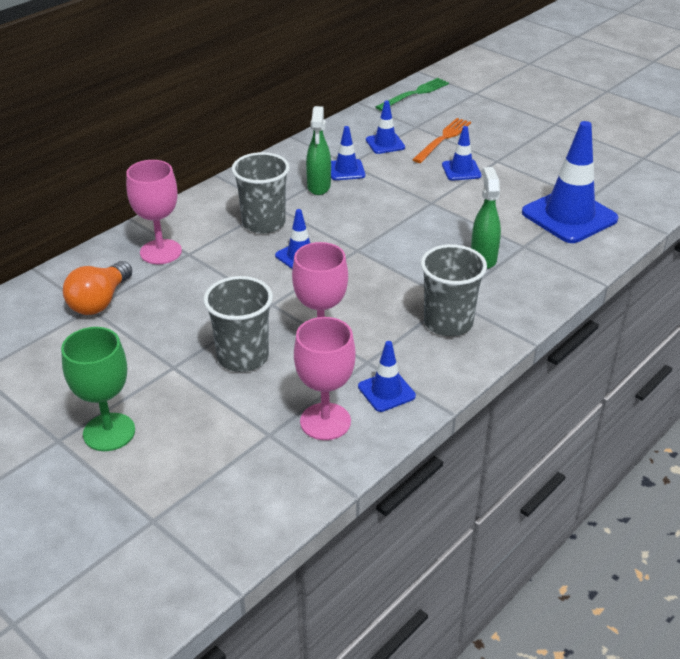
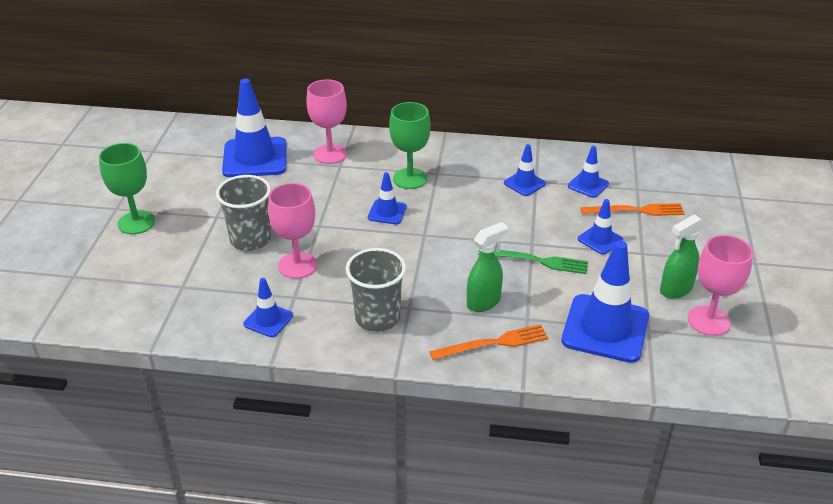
camera: 55 degrees right, 0 degrees up
orange light bulb [63,261,132,315] -> blue traffic cone [222,78,287,177]
grey cup [232,152,290,233] -> green goblet [389,102,430,189]
pink goblet [294,317,356,440] -> pink goblet moved to [688,235,753,336]
green spray bottle [306,106,331,195] -> green spray bottle moved to [660,214,706,299]
green fork [376,78,449,111] -> green fork moved to [478,250,588,274]
none -> orange fork [429,324,548,360]

